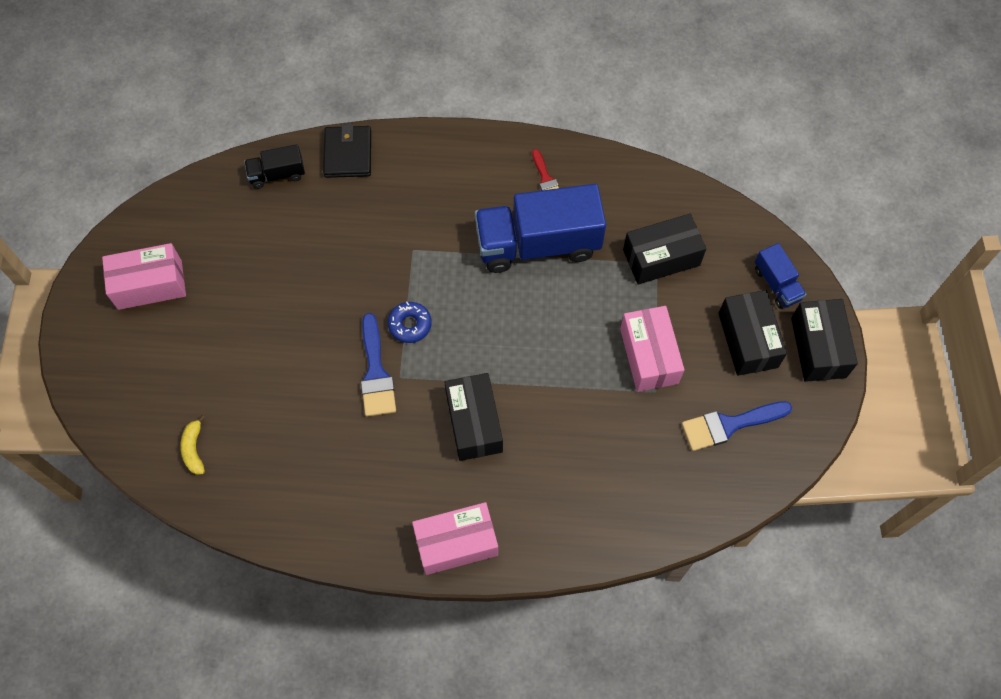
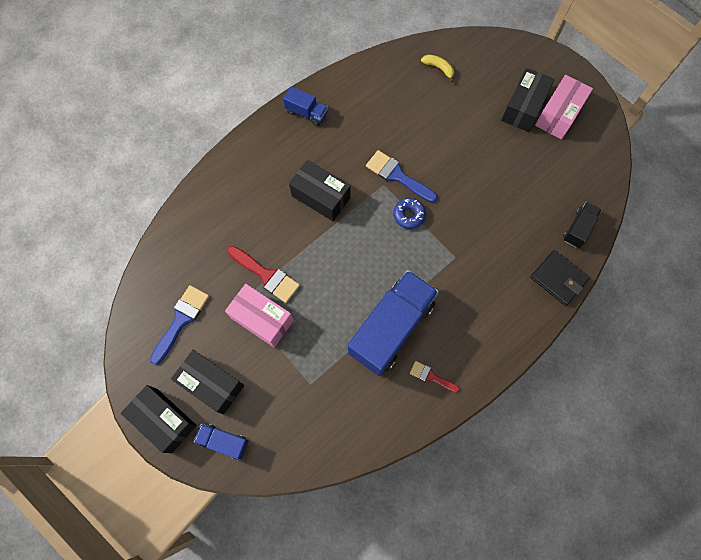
camera: 135 degrees right, 5 degrees up
pink box [412,502,498,575] -> none
black box [623,214,706,285] -> black box moved to [501,68,555,132]
none -> red brush [227,246,300,303]
none -> blue truck [283,86,328,126]

